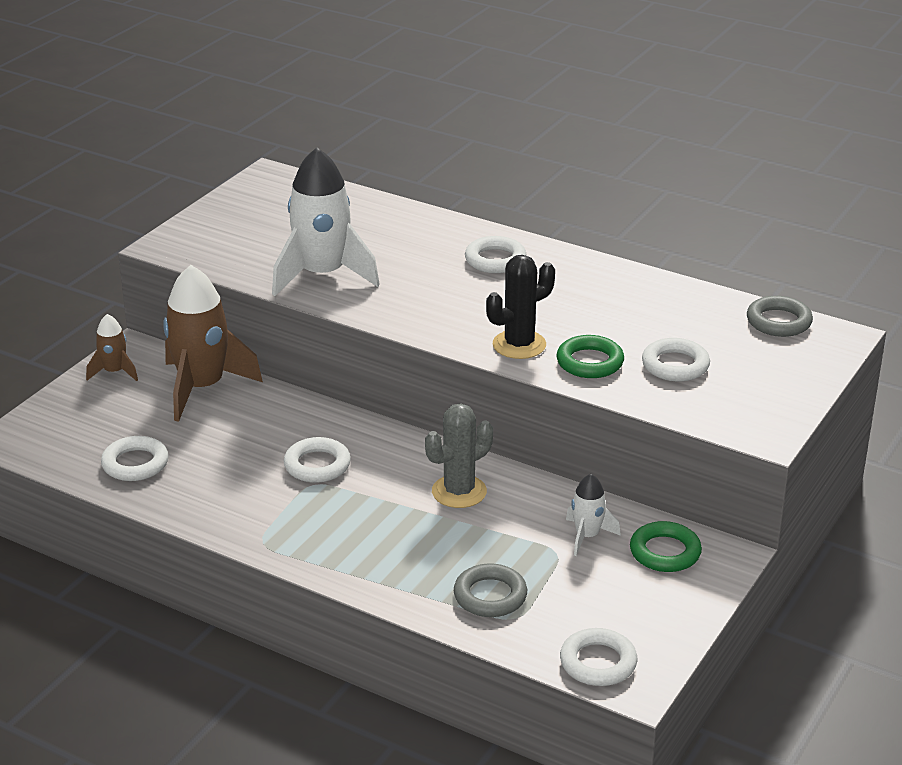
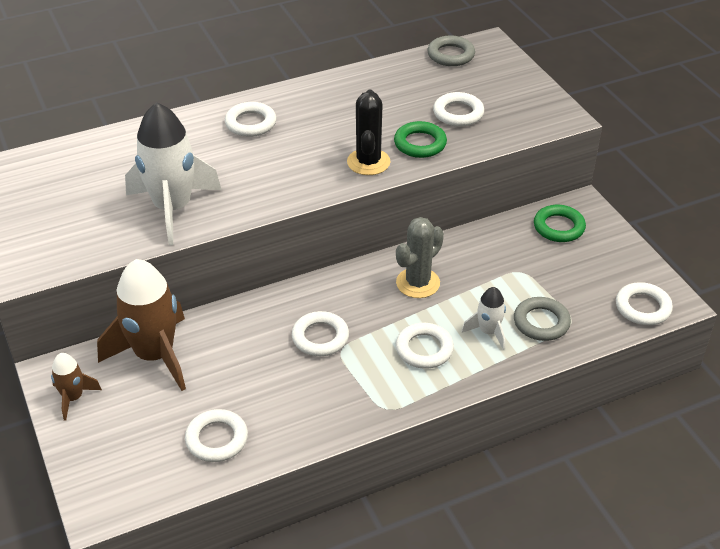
camera: 55 degrees left, 10 degrees up
grey cactus [425,404,493,508] -> grey cactus turned 45 degrees clockwise [396,217,444,298]
white rocket [566,474,621,556] -> white rocket moved to [462,287,506,350]
none -> white ring [396,323,454,369]

